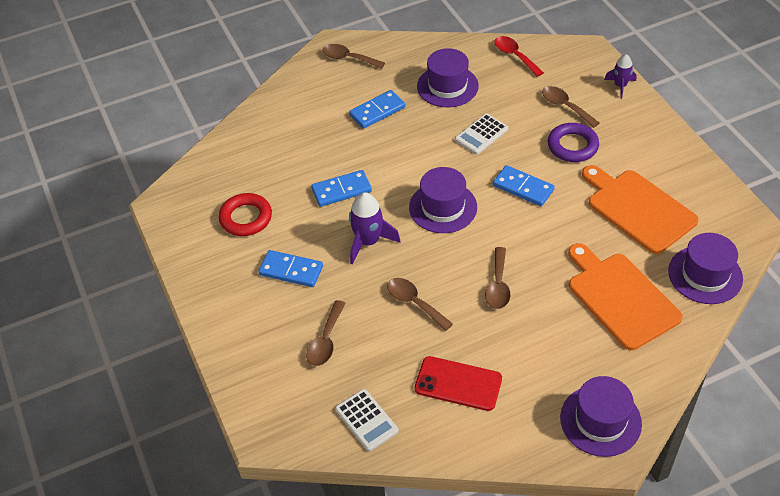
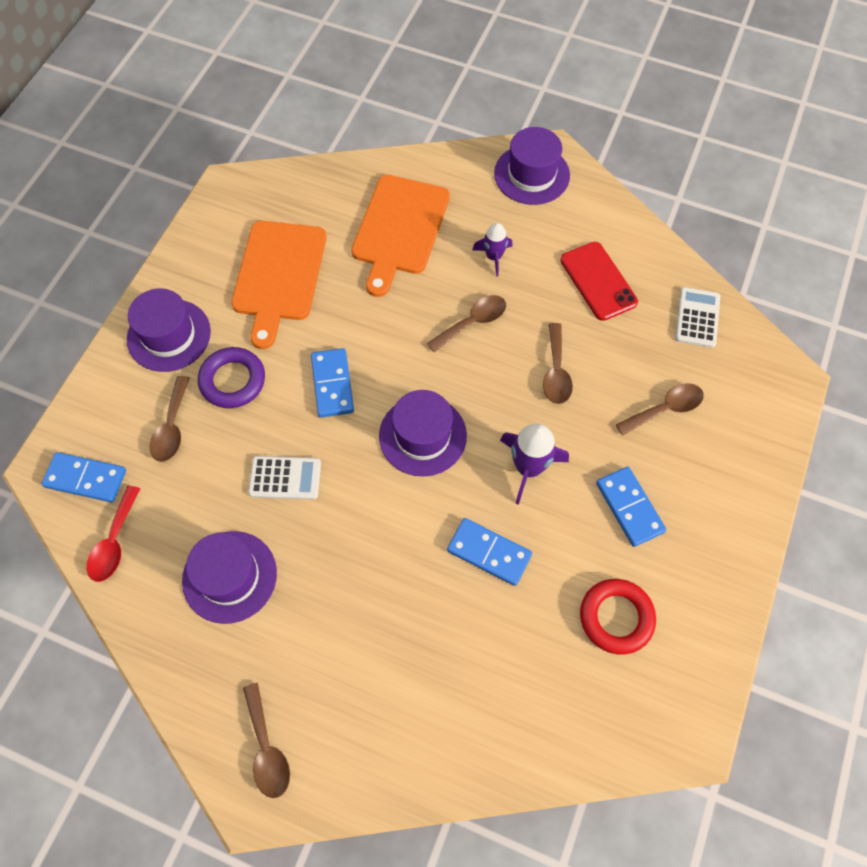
camera: 135 degrees left, 15 degrees up
blue domino [349,90,405,129] -> blue domino moved to [42,452,126,502]
purple rocket [604,54,636,99] -> purple rocket moved to [472,223,512,277]
purple hat [668,233,743,304] -> purple hat moved to [127,289,211,372]

